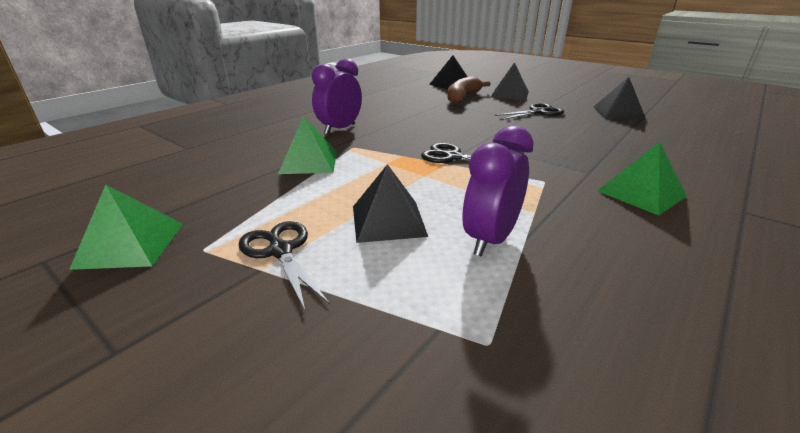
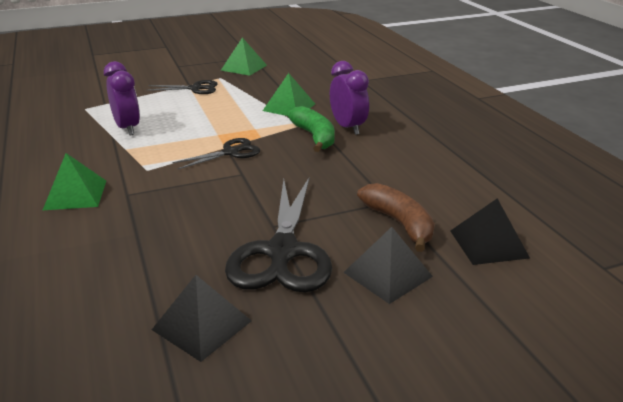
camera: 120 degrees right, 0 degrees up
black pyramid [353,164,428,243] -> none
black scissors [495,103,564,120] -> black scissors [225,178,332,292], size x1.85
none -> green banana [287,106,335,152]

